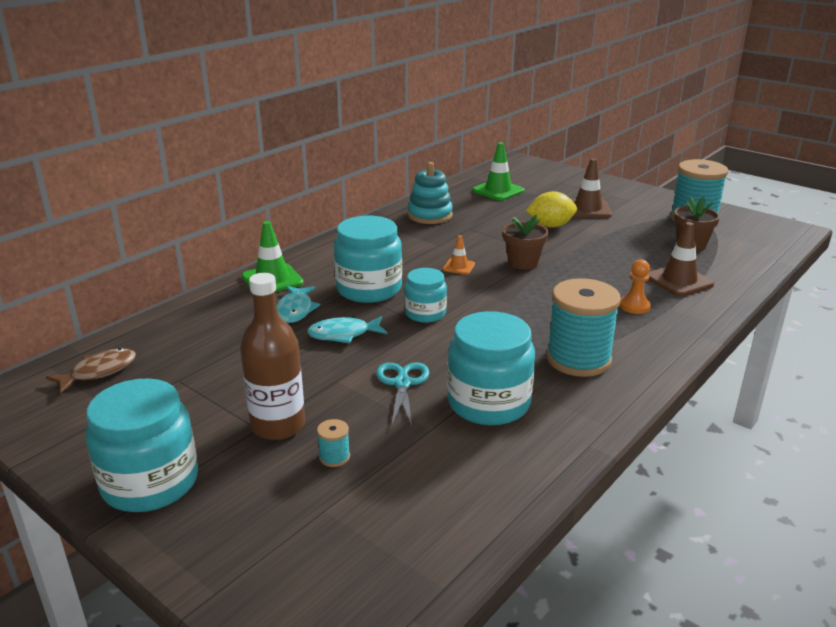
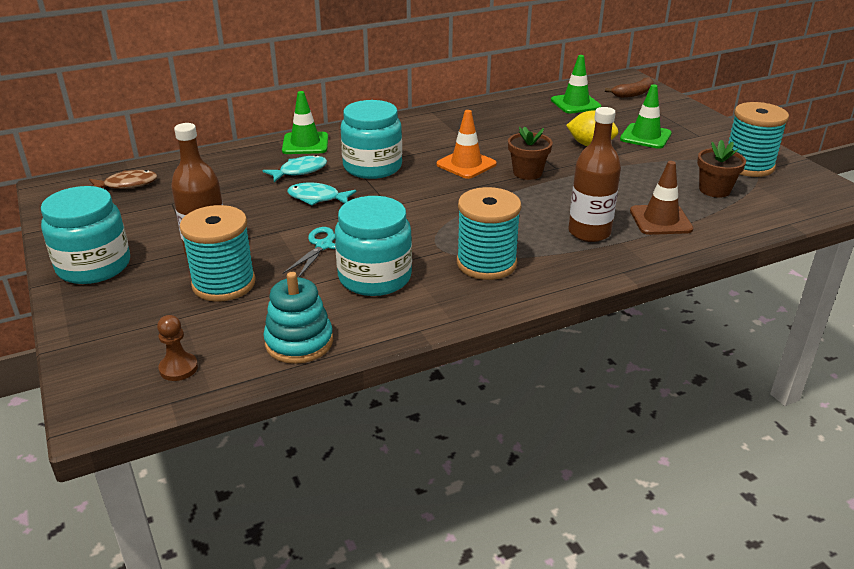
camera: 25 degrees right, 5 degrees up
turquoise fish [276,286,320,323] -> turquoise fish turned 150 degrees counterclockwise [263,155,327,182]
turquoise spool [317,419,350,467] -> turquoise spool [180,205,256,302], size x2.48
turquoise jar [404,268,447,323] -> none
turquoise stacking toy [408,162,453,224] -> turquoise stacking toy moved to [263,272,333,364]
orange traffic cone [443,235,475,275] -> orange traffic cone [436,110,497,179], size x1.79
brown traffic cone [571,158,612,218] -> green traffic cone [620,84,672,149]
orange pawn [620,259,651,314] -> brown bottle [569,107,621,242]
none -> brown pawn [157,315,198,381]
none -> brown banana [605,77,654,98]

